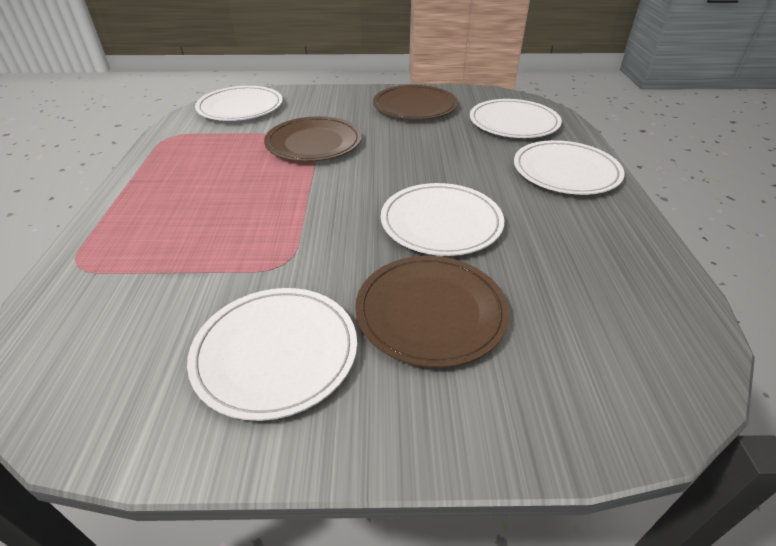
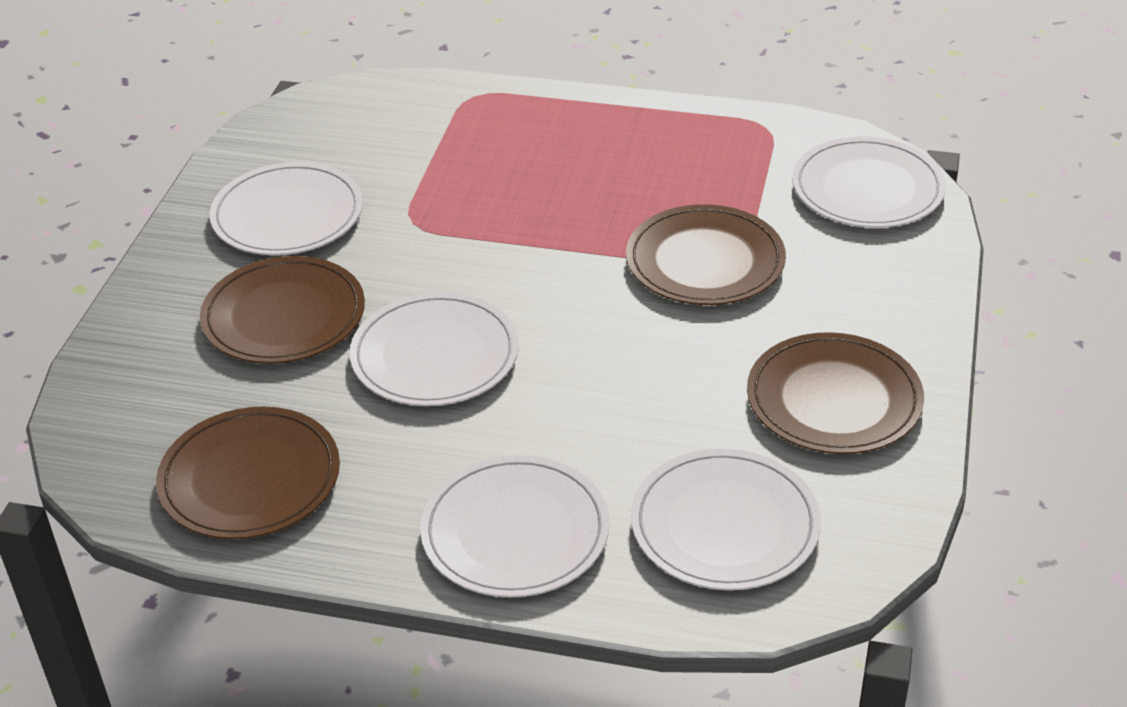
camera: 105 degrees right, 0 degrees up
none -> brown plate [156,407,340,539]

